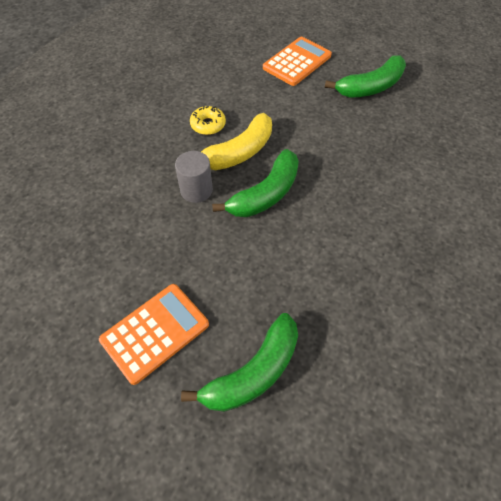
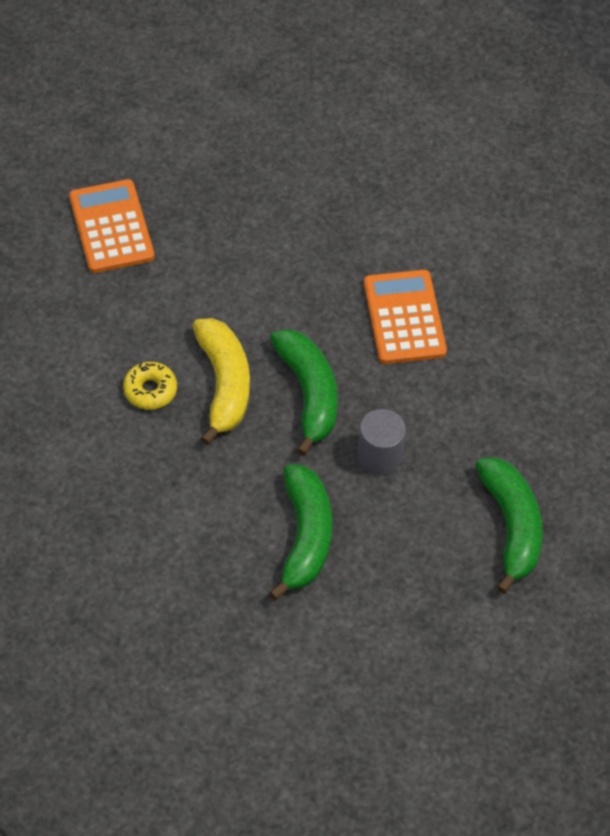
camera: 60 degrees left, 0 degrees up
orange calculator [99,284,209,385] -> orange calculator moved to [364,270,447,364]
grey cylinder [175,151,213,203] -> grey cylinder moved to [357,409,406,475]
green banana [325,55,406,98] -> green banana moved to [269,464,332,600]

